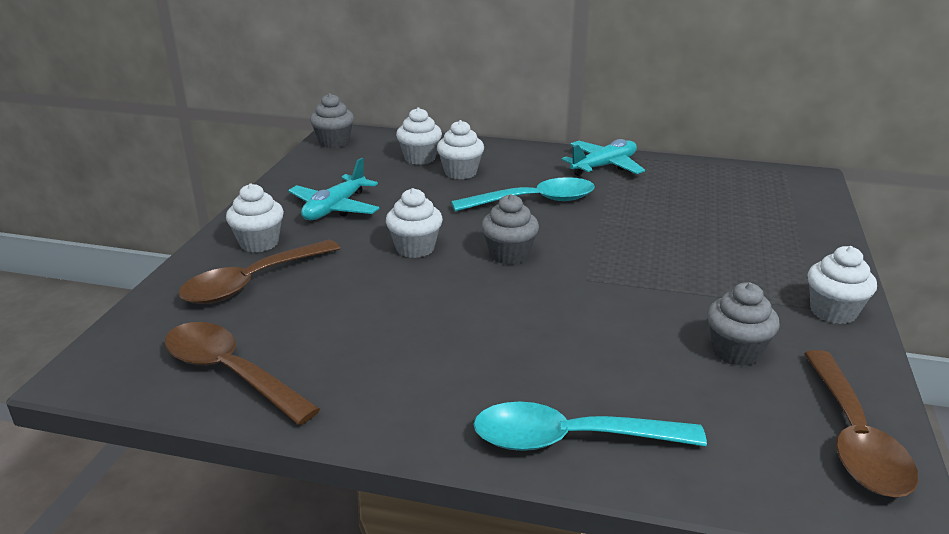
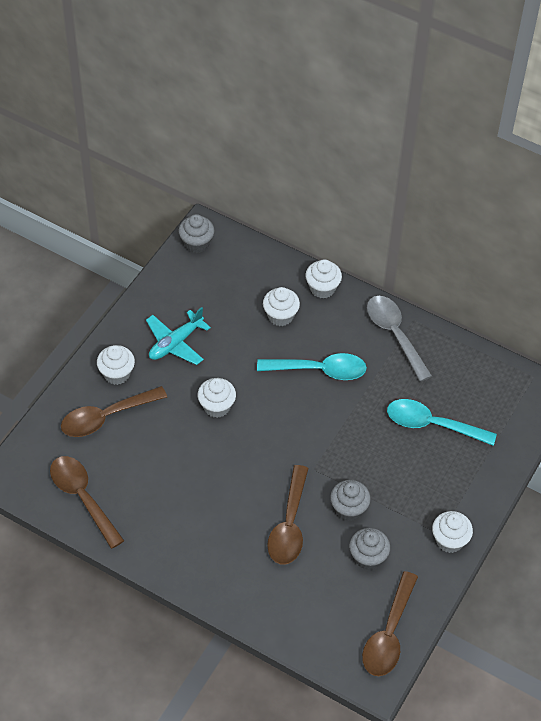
camera: 15 degrees right, 25 degrees up
white cupcake [396,107,442,165] -> white cupcake moved to [305,259,342,299]
turquoise spoon [473,402,707,451] -> turquoise spoon moved to [387,399,497,446]
grey cupcake [481,194,539,265] -> grey cupcake moved to [330,480,371,521]
turquoise plane [562,139,645,176] -> grey spoon [367,296,432,382]
none -> brown spoon [267,465,309,564]

